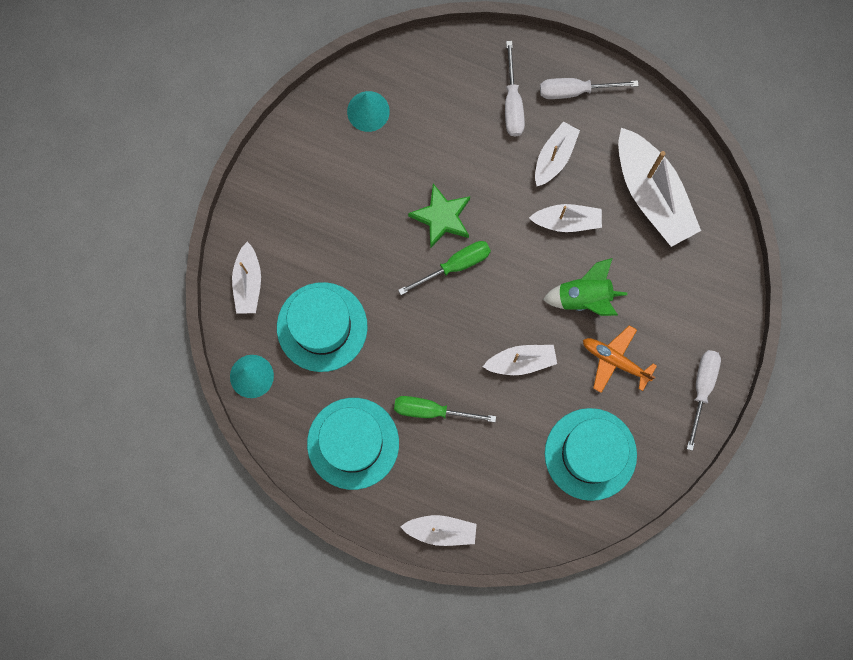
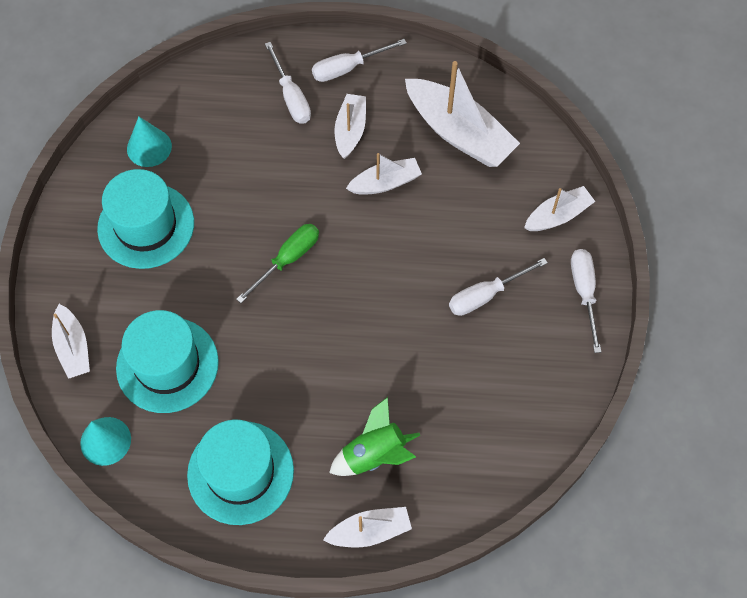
camera: 20 degrees left, 15 degrees down
green screwdriver [394,396,496,422] -> none
green star [408,184,470,248] -> none
white boat [483,345,557,375] -> white boat moved to [524,186,595,231]
green rocket [543,258,627,316] -> green rocket moved to [329,397,420,476]
turquoise hat [545,408,637,501] -> turquoise hat moved to [97,169,194,269]
orange plane [583,325,657,393] -> white screwdriver [449,258,548,316]

